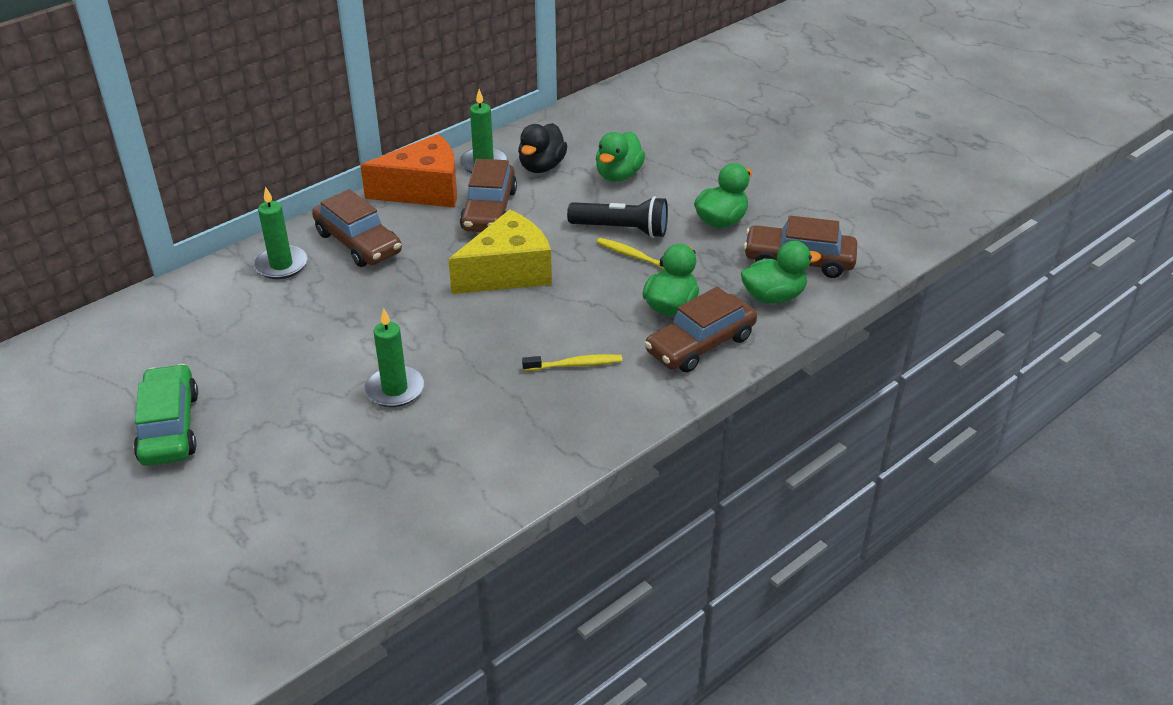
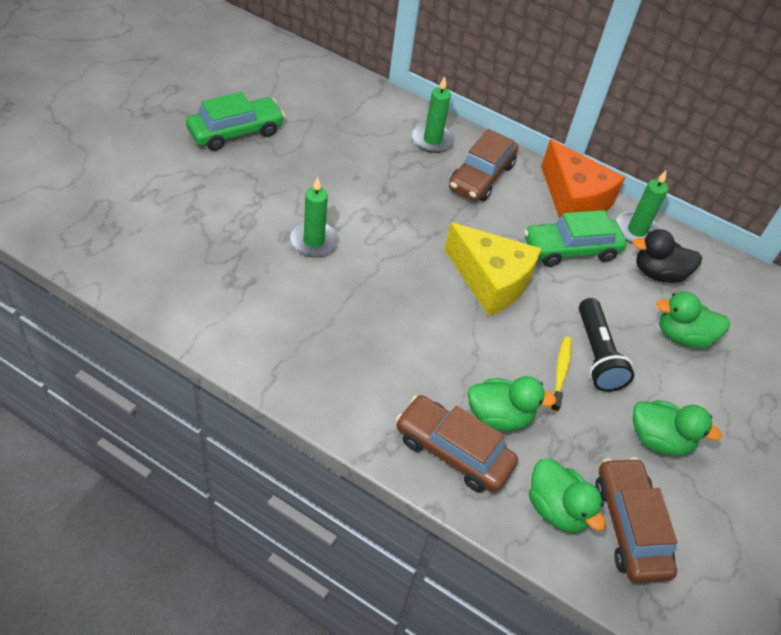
camera: 65 degrees right, 10 degrees up
brown car [460,159,517,232] -> green car [524,210,627,267]
yellow toothbrush [522,354,622,371] -> none

